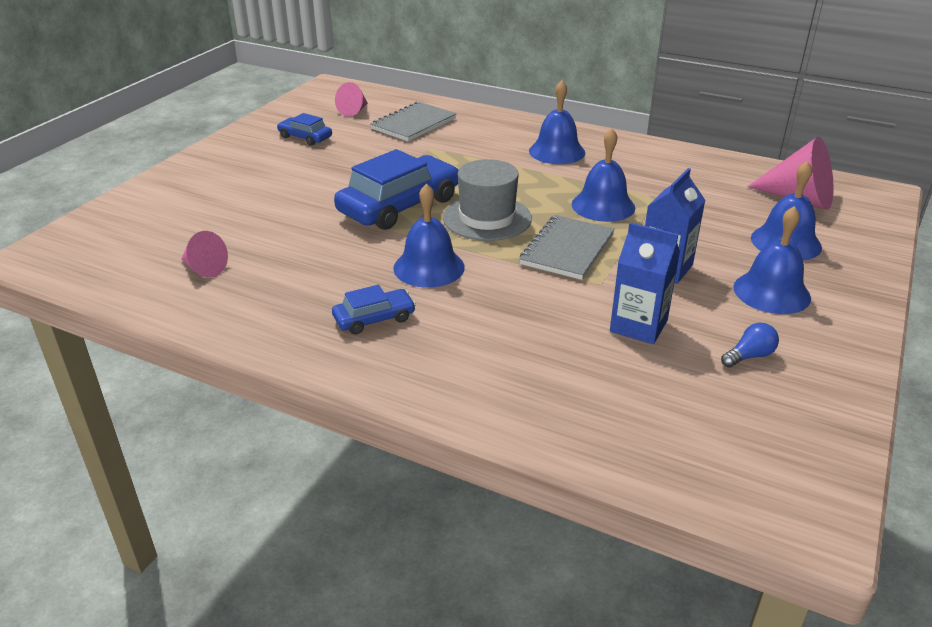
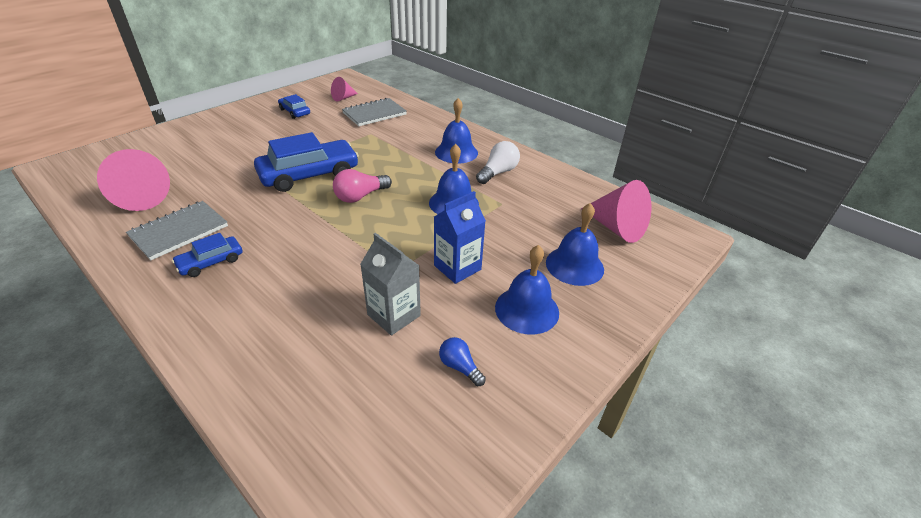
camera: 15 degrees right, 5 degrees up
pink cone [181,231,228,278] -> pink cone [97,149,170,211], size x1.76
blue car [332,285,416,334] -> blue car turned 150 degrees clockwise [172,233,242,277]
blue bell [393,183,465,288] -> none
grey hat [443,159,532,241] -> pink light bulb [333,169,392,203]
grey notebook [519,215,615,280] -> grey notebook moved to [126,201,228,260]
blue carton [610,222,680,344] -> grey carton [360,233,421,335]
blue light bulb [721,323,779,368] -> blue light bulb turned 120 degrees counterclockwise [439,337,486,386]
none -> white light bulb [476,141,520,184]

